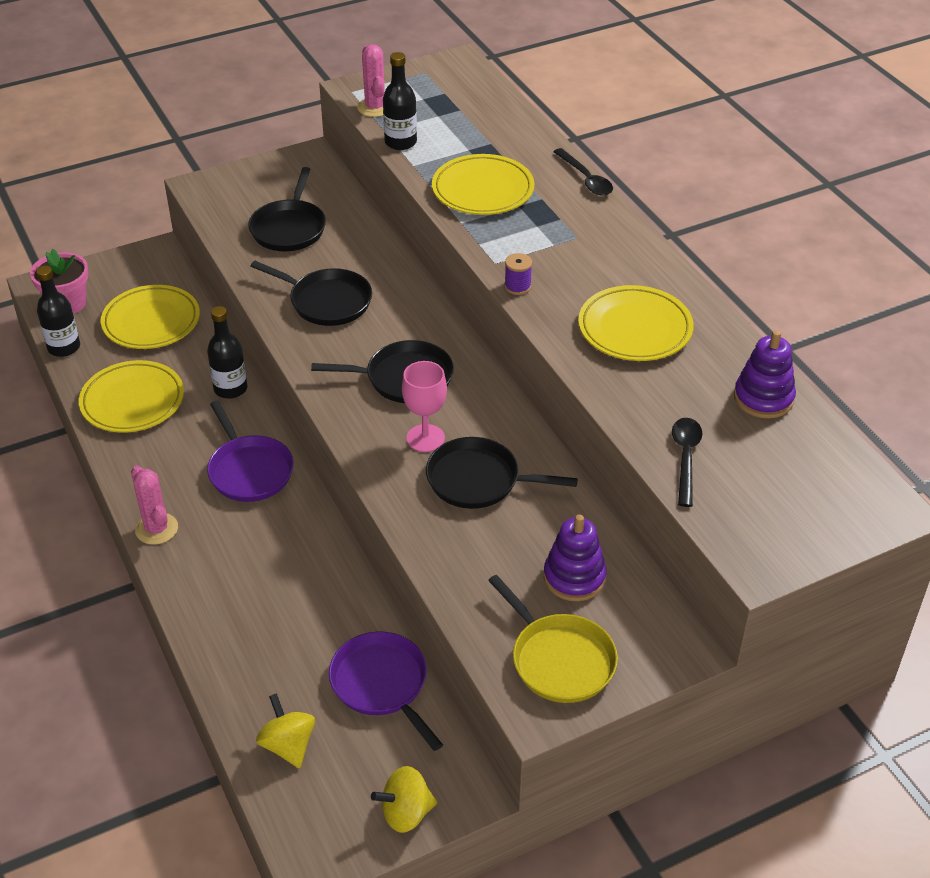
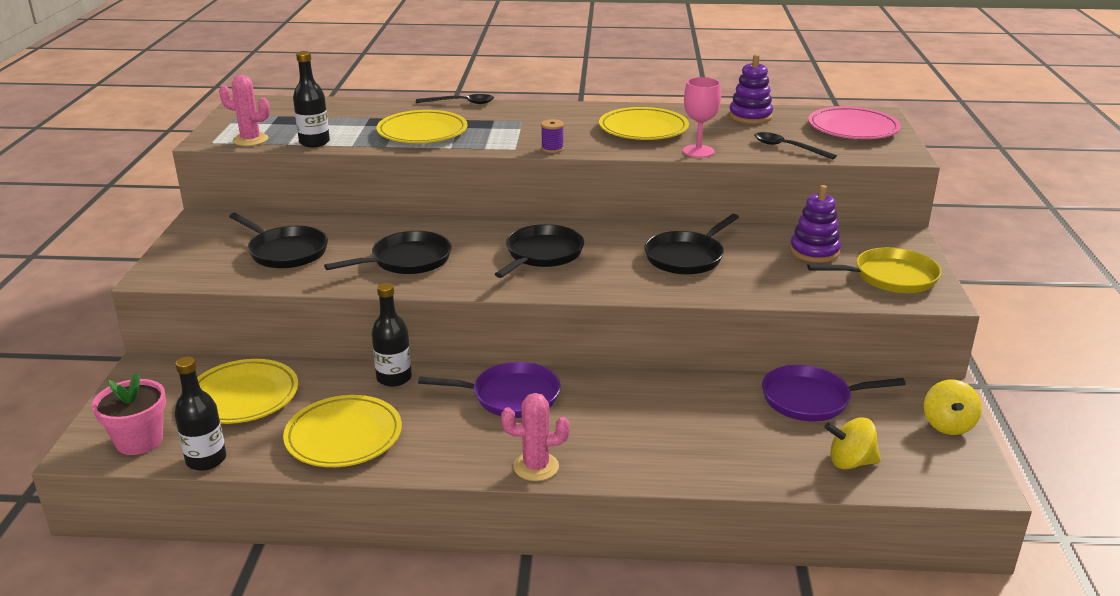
camera: 60 degrees left, 15 degrees down
pink goblet [402,361,447,452] -> pink goblet moved to [683,77,721,158]
none -> pink plate [808,106,901,139]

